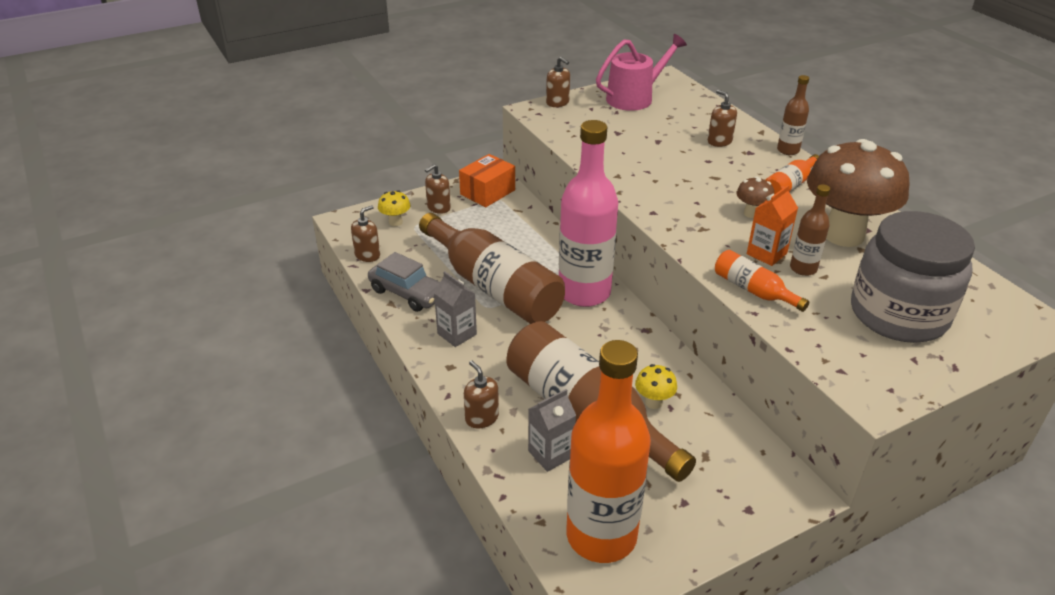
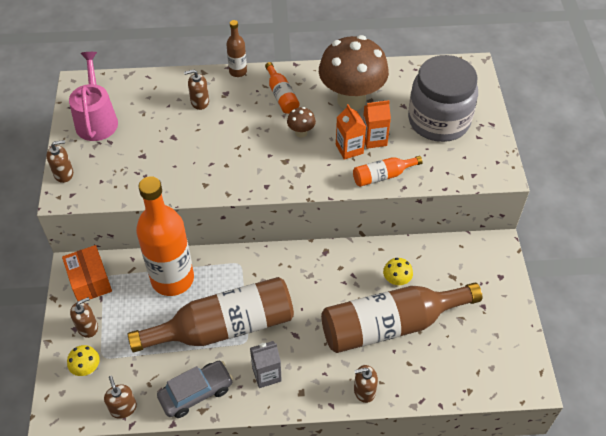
camera: 65 degrees left, 15 degrees up
brown soap dispenser [425,164,451,214] -> brown soap dispenser turned 105 degrees counterclockwise [70,297,98,338]
grey carton [528,389,576,472] -> none
pink bottle [559,120,618,307] -> none
orange bottle [566,340,651,563] -> orange bottle moved to [136,176,194,296]
brown bottle [790,184,830,276] -> orange carton [363,100,391,149]

